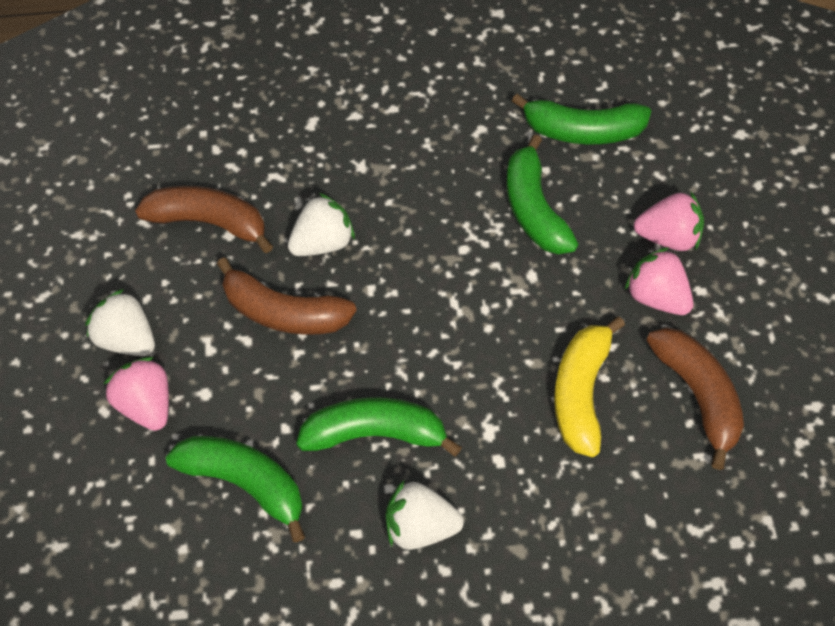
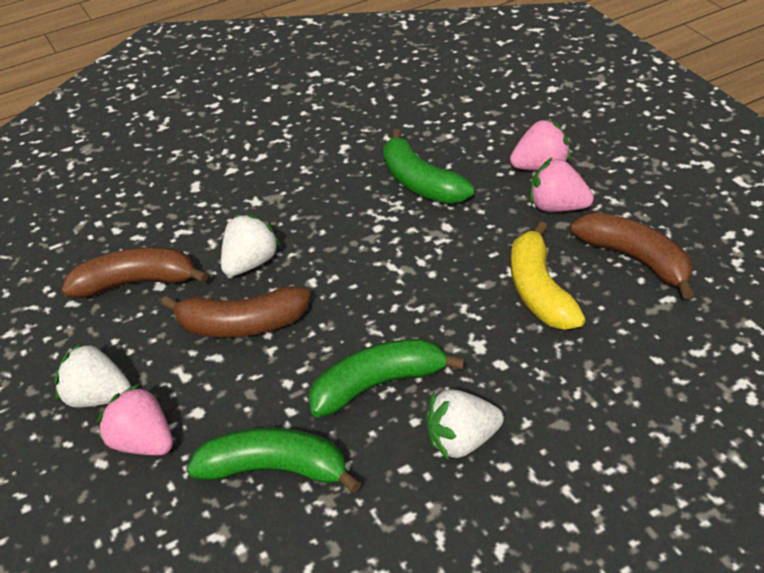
camera: 20 degrees left, 15 degrees down
green banana [512,94,651,144] -> none

